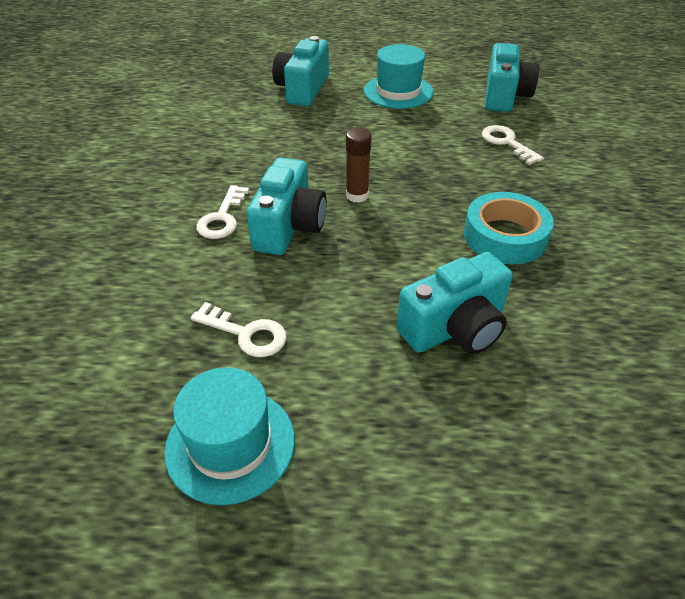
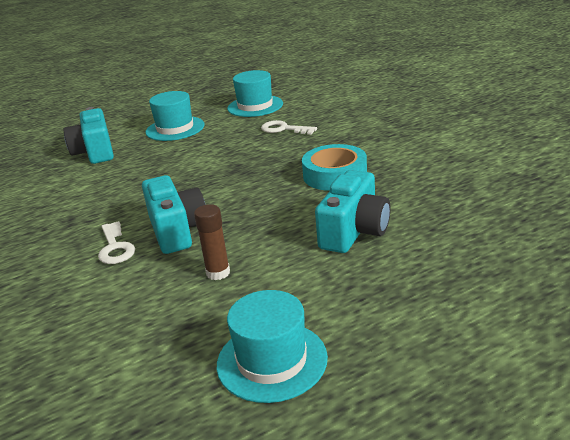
camera: 30 degrees left, 15 degrees down
white key [191,302,287,357] -> none
brown glue stick [346,128,372,203] -> brown glue stick moved to [194,204,230,280]
turquoise camera [485,43,539,112] -> turquoise hat [227,70,283,117]

